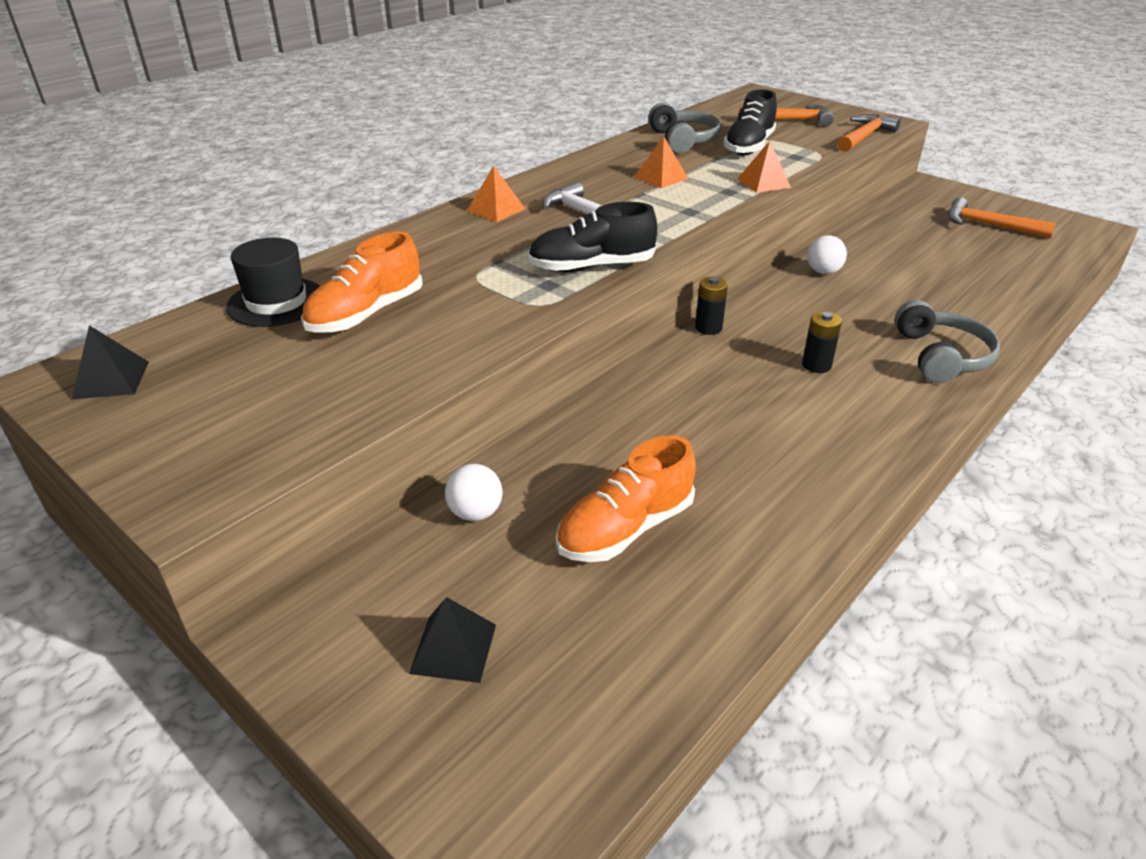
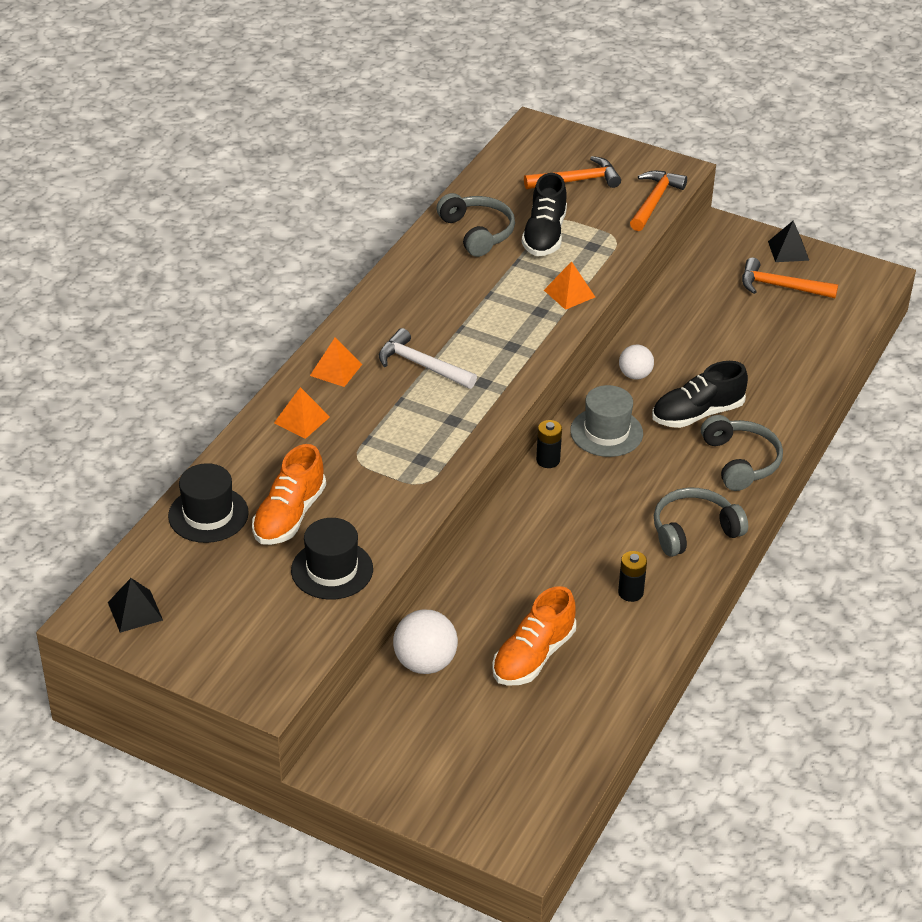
camera: 15 degrees left, 5 degrees up
black pyramid [409,597,496,683] -> black pyramid moved to [768,221,809,262]
white ball [445,464,502,521] -> white ball [393,609,458,674], size x1.57
black shoe [528,202,657,272] -> black shoe moved to [652,361,748,428]
orange pyramid [634,136,688,189] -> orange pyramid moved to [274,387,330,439]
black battery [802,311,842,373] -> black battery moved to [618,551,647,602]
none -> black hat [291,518,373,600]
none -> grey hat [570,385,643,457]
none -> grey headphones [654,488,748,557]

